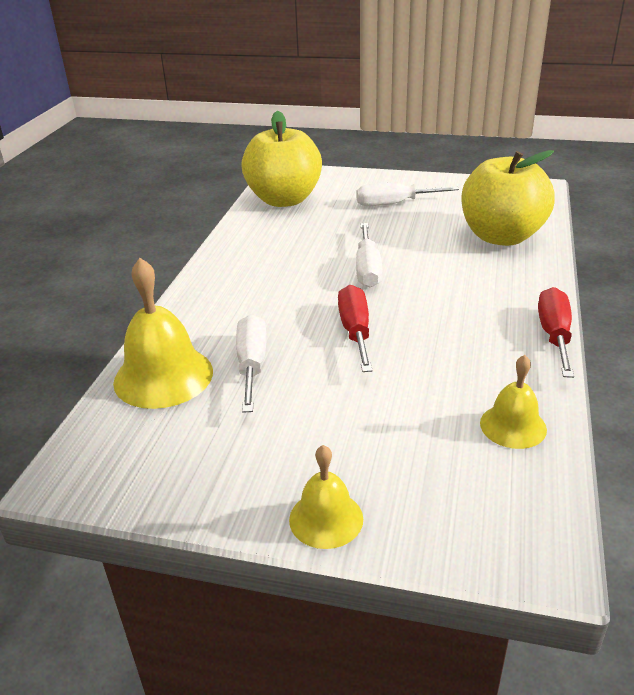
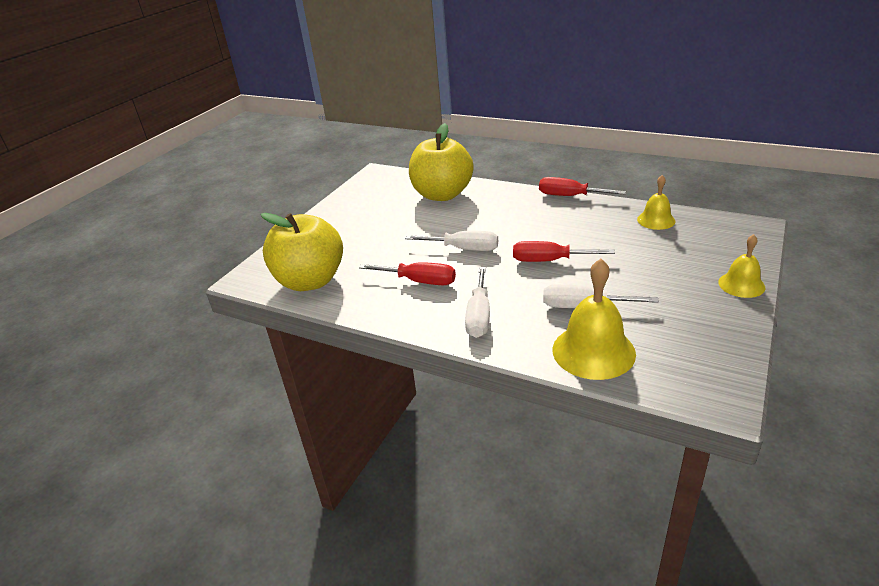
camera: 75 degrees left, 0 degrees up
white screwdriver [356,183,459,206] -> white screwdriver moved to [465,267,490,338]
none -> red screwdriver [359,262,456,285]

